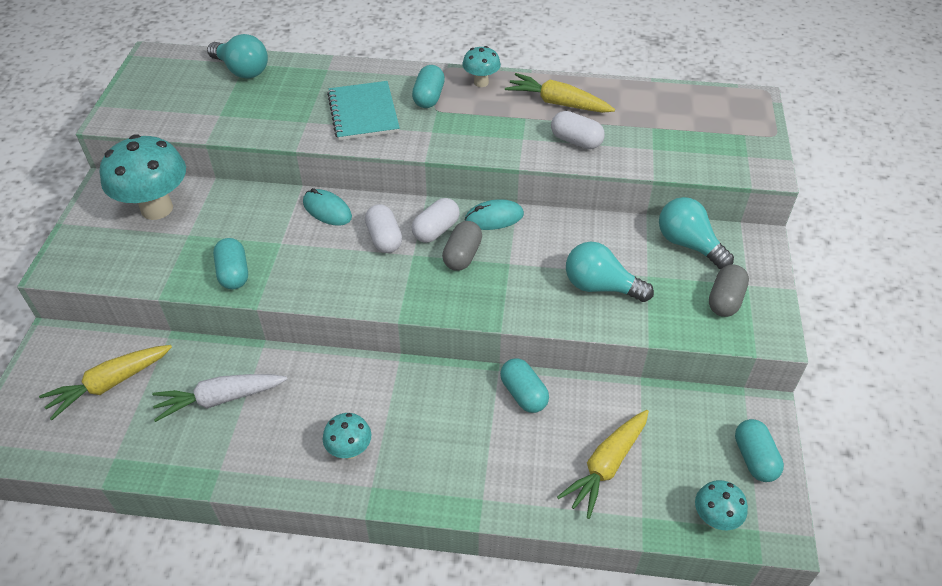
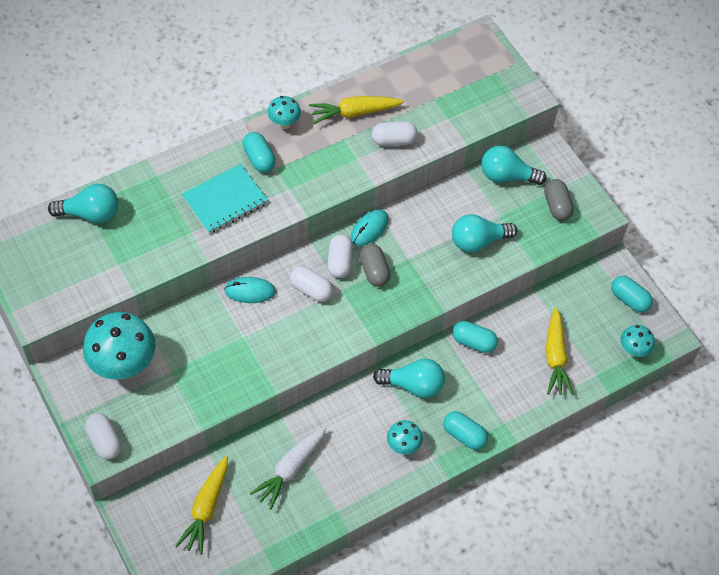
camera: 40 degrees left, 10 degrees up
turquoise capsule [213,238,248,289] -> turquoise capsule moved to [443,411,488,450]
turquoise notebook [327,81,400,141] -> turquoise notebook turned 75 degrees counterclockwise [181,164,268,234]
none -> white capsule [85,413,122,459]
none -> turquoise light bulb [373,359,445,398]

